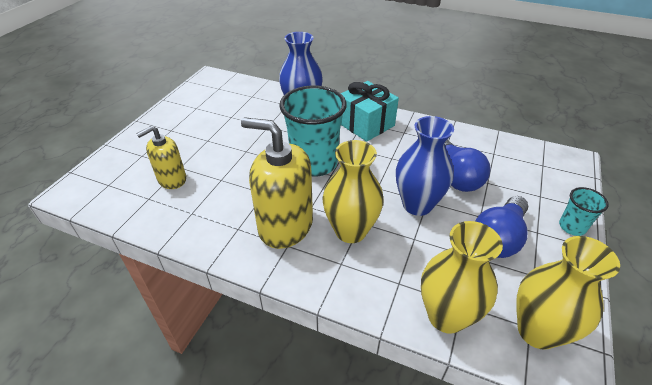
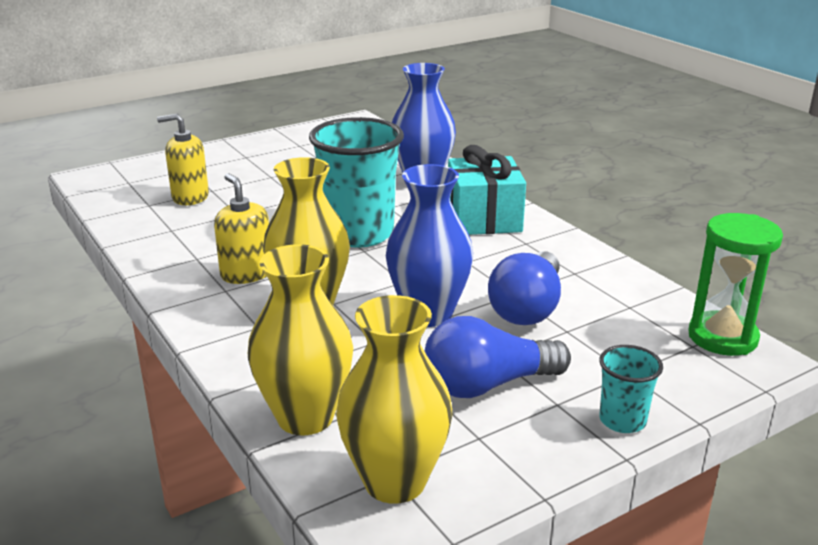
camera: 35 degrees right, 15 degrees down
yellow soap dispenser [241,117,313,249] -> yellow soap dispenser [214,173,269,284], size x0.59
none -> green hourglass [688,213,783,356]

